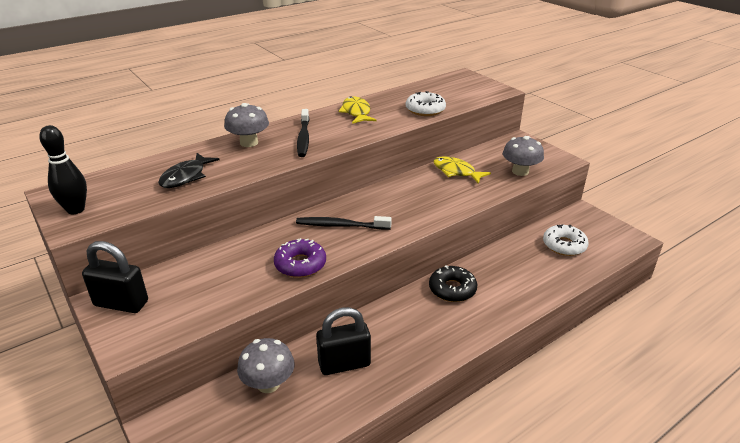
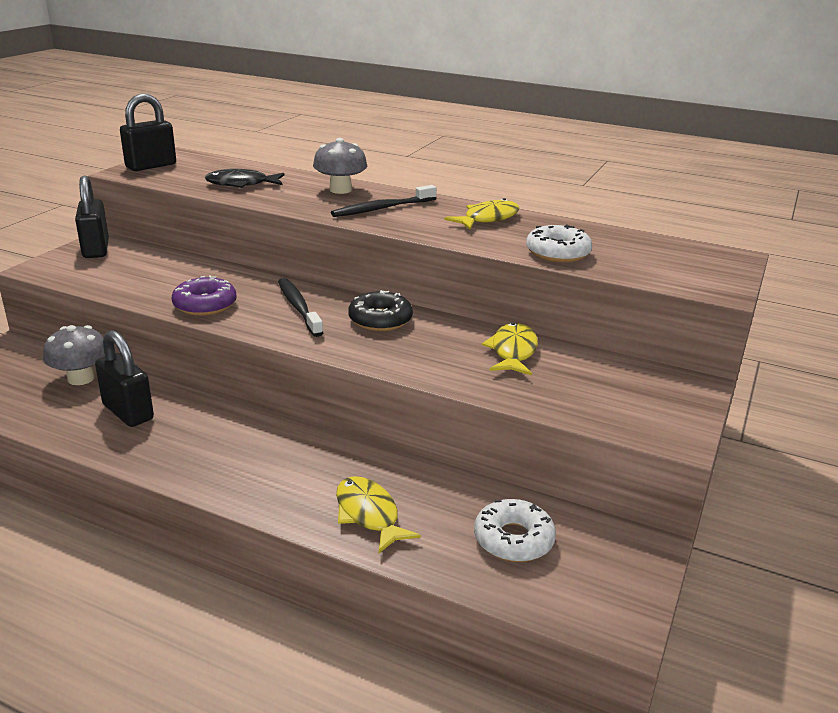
camera: 60 degrees right, 5 degrees down
black bowling pin [39,125,87,214] -> black padlock [120,94,176,171]
black donut [429,265,477,302] -> black donut moved to [348,290,413,331]
grey mushroom [503,136,544,176] -> none
none -> yellow fish [336,476,421,554]

